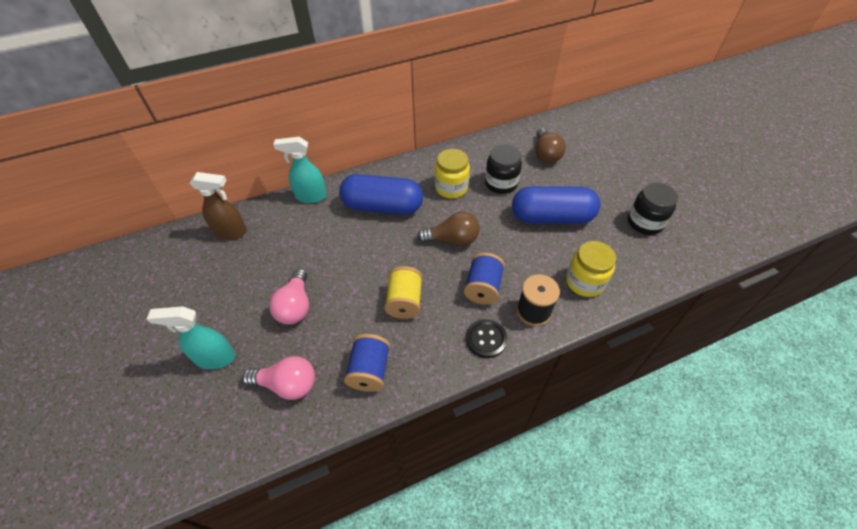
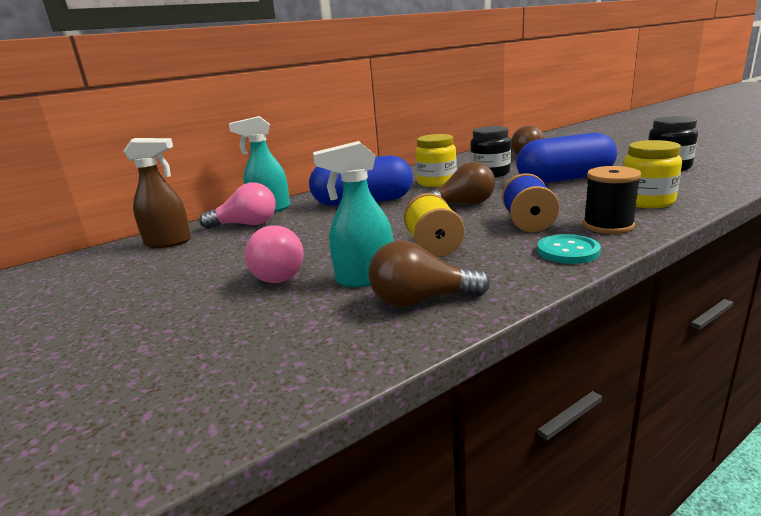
camera: 10 degrees left, 30 degrees down
turquoise spray bottle [147,306,235,369] -> turquoise spray bottle moved to [313,141,393,287]
pink light bulb [242,356,315,400] -> pink light bulb moved to [199,182,275,229]
blue spool [344,334,390,392] -> brown light bulb [369,240,490,307]
black button [466,319,507,358] -> turquoise button [537,234,601,264]

